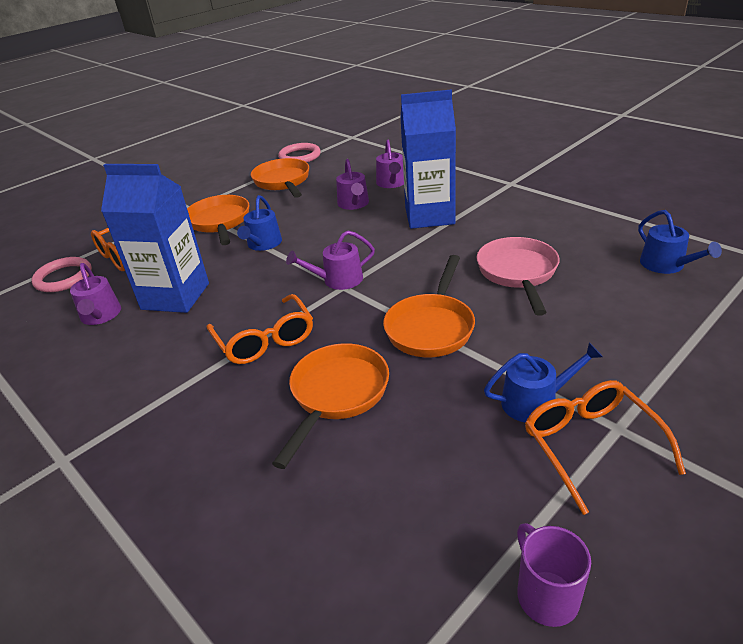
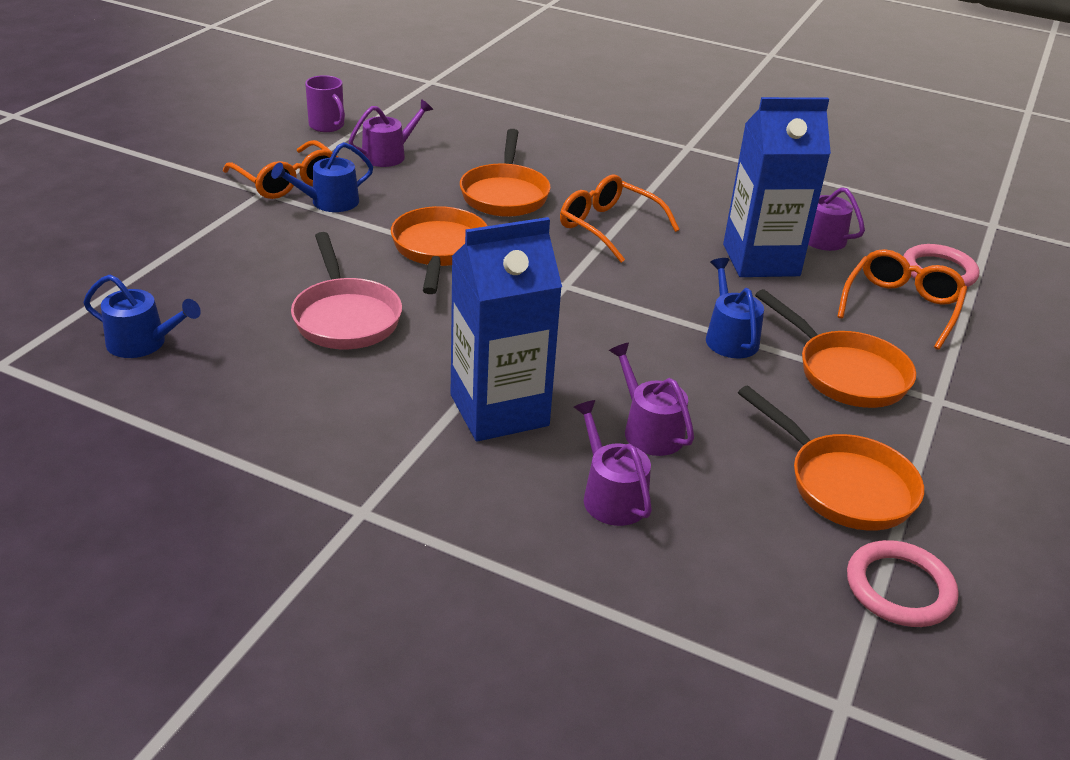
camera: 155 degrees right, 0 degrees up
purple watering can [286,230,375,290] -> purple watering can moved to [349,99,433,167]
blue watering can [638,210,722,274] -> blue watering can turned 150 degrees clockwise [83,274,201,358]

